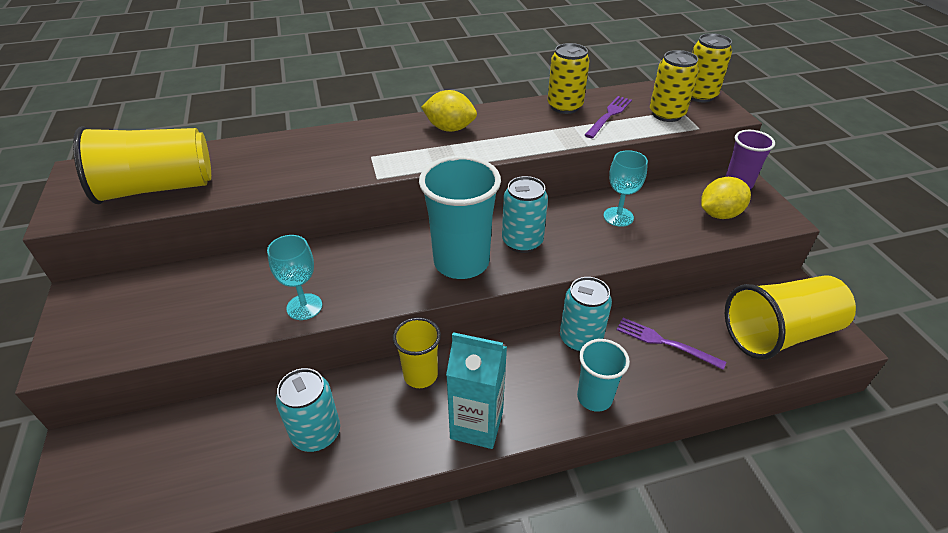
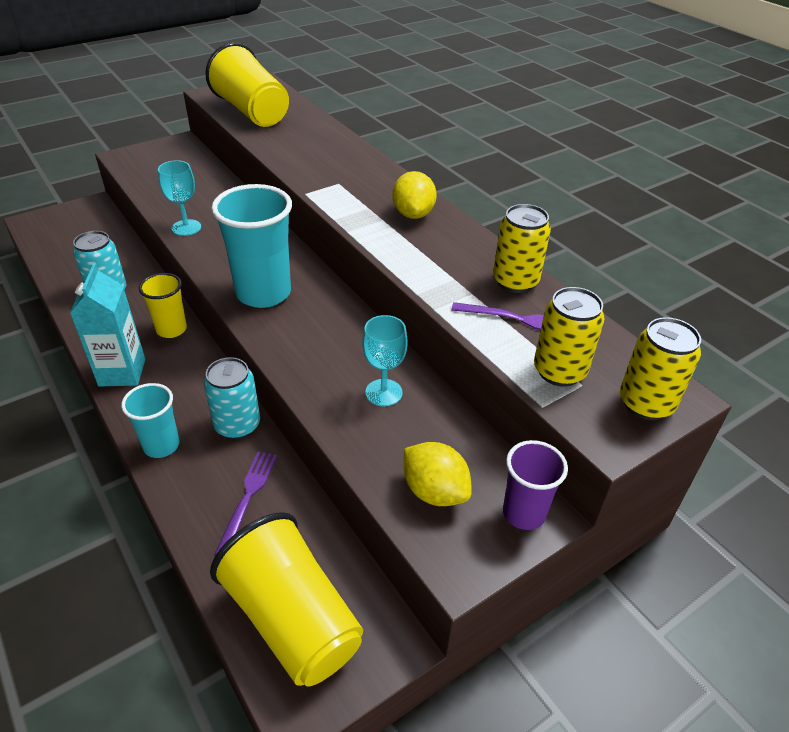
camera: 70 degrees right, 0 degrees up
turquoise can [502,176,548,253] -> none

